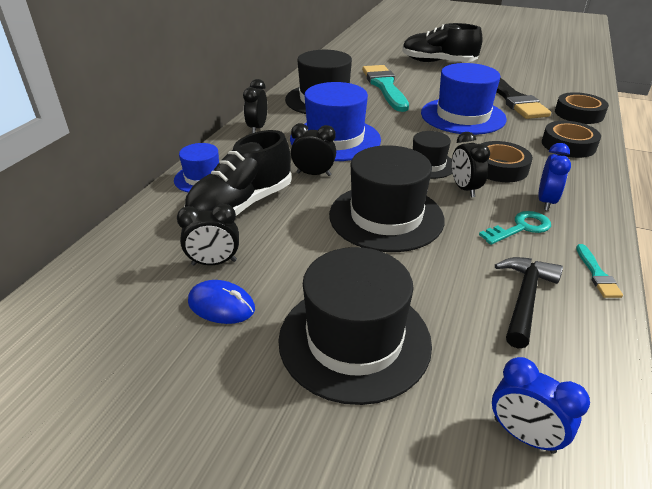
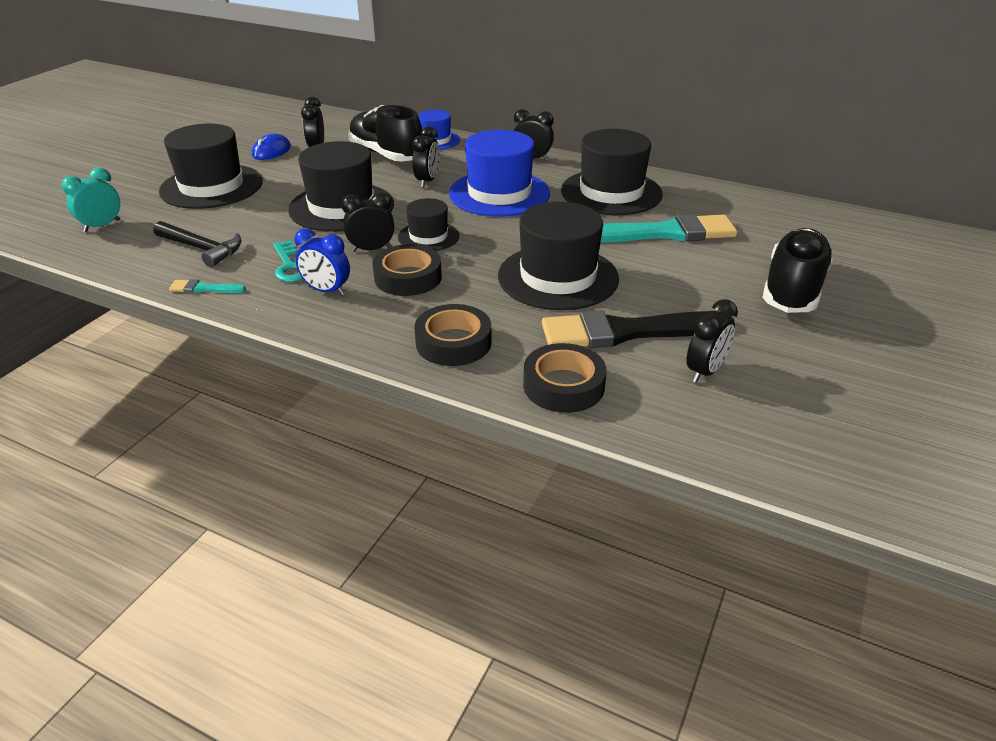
camera: 95 degrees right, 0 degrees up
blue hat [421,63,507,135] -> black hat [498,202,619,310]
blue clock [492,357,590,454] -> turquoise clock [61,167,120,232]
none -> black clock [686,299,738,383]

